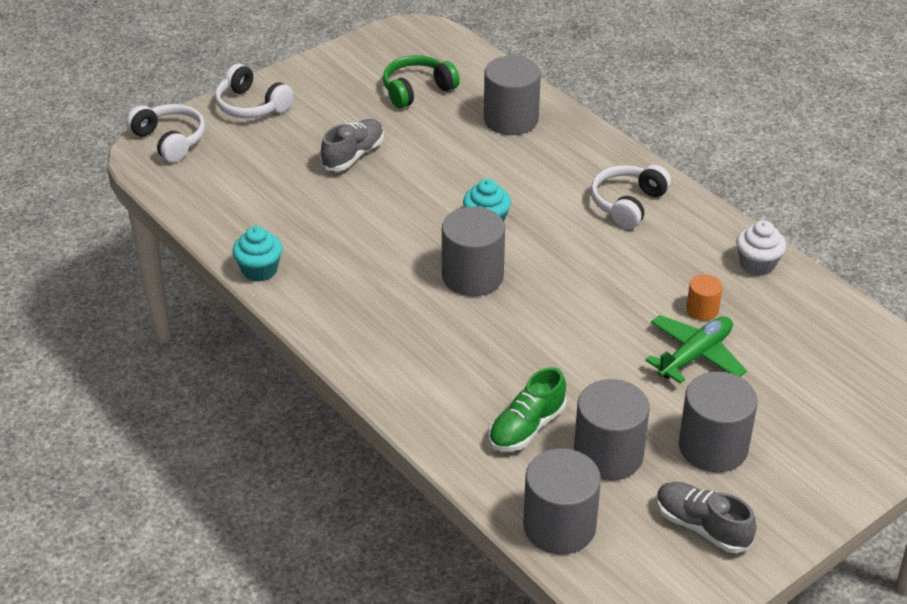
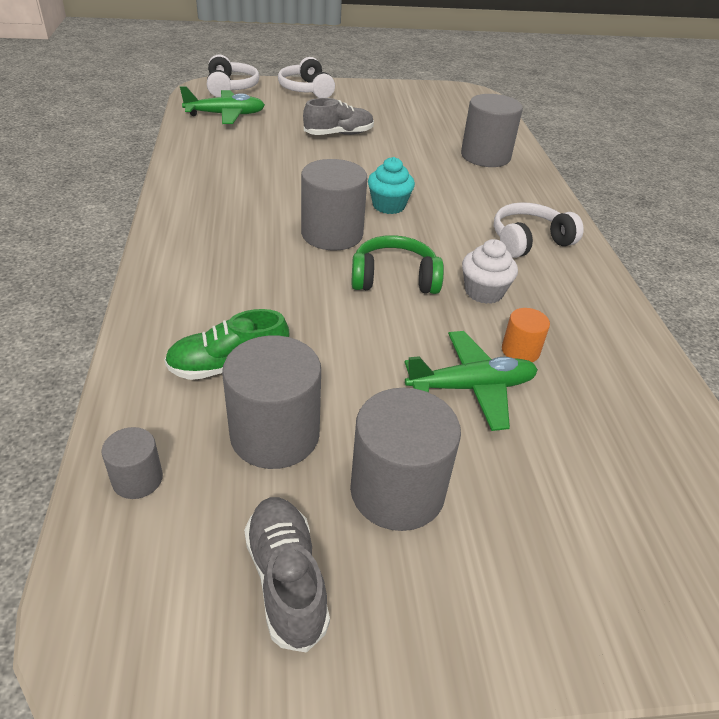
camera: 30 degrees right, 0 degrees up
turquoise cupcake [233,226,282,282] -> none
green headphones [383,55,460,108] -> green headphones moved to [351,235,444,294]
grey cylinder [523,448,601,555] -> grey cylinder [101,427,163,499], size x0.51
white cupcake [736,220,786,276] -> white cupcake moved to [462,239,518,304]
none -> green plane [180,86,265,124]

